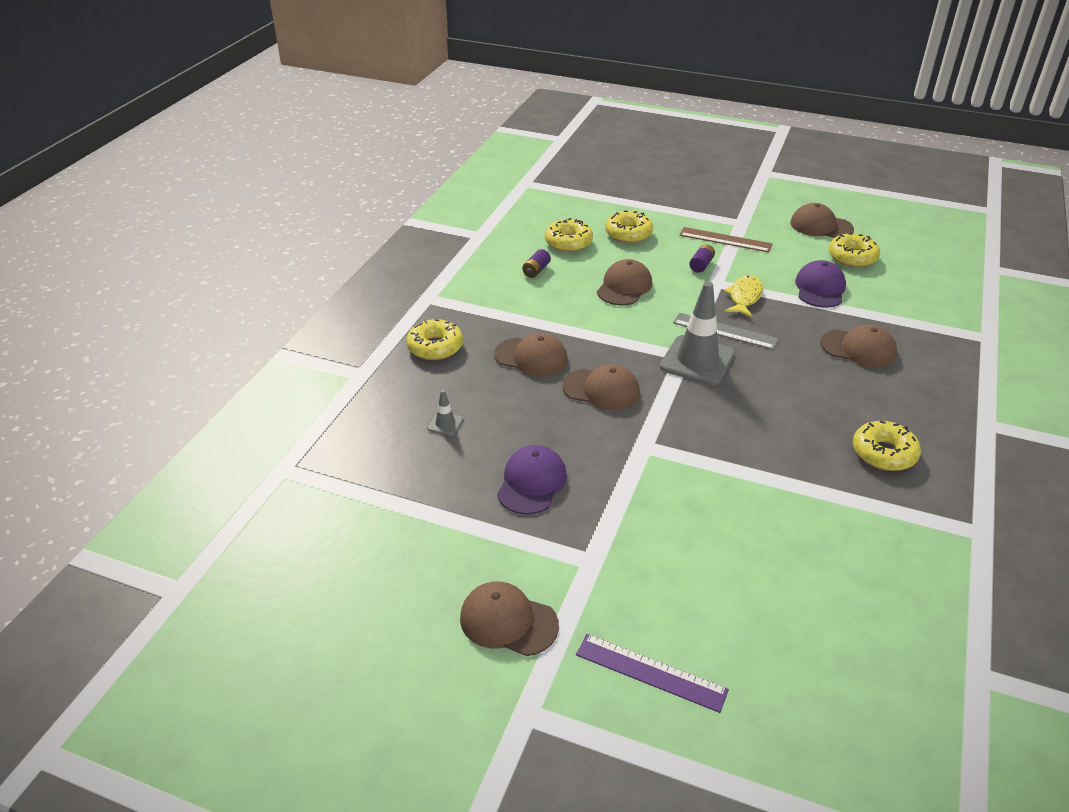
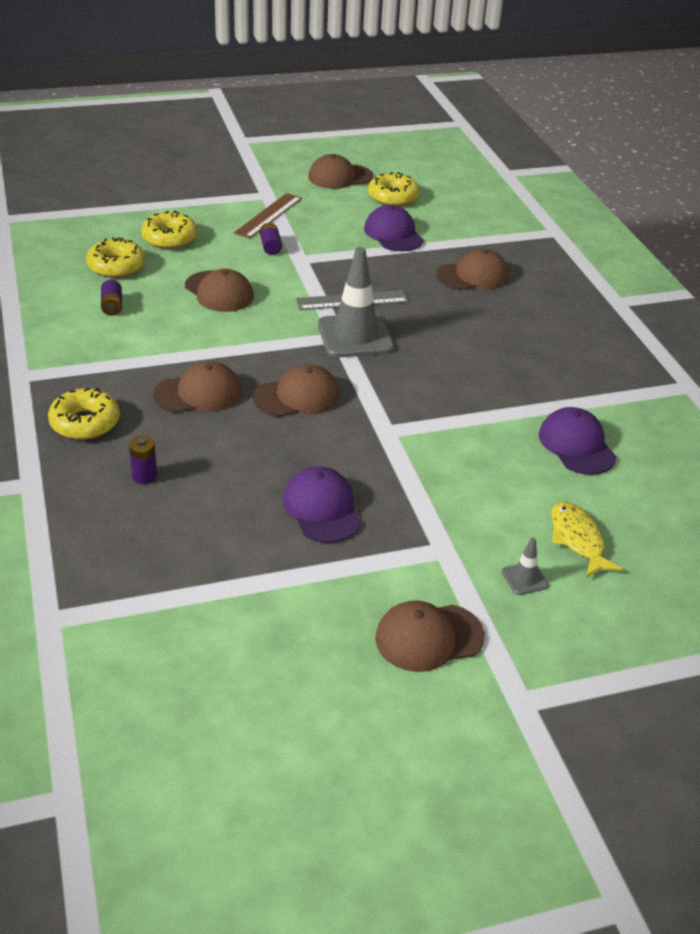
camera: 40 degrees left, 0 degrees up
grey traffic cone [427,390,464,436] -> grey traffic cone moved to [502,537,549,595]
purple ruler [576,634,729,713] -> none
brown cap [597,259,652,305] -> brown cap turned 150 degrees clockwise [185,269,254,312]
brown ruler [680,227,772,252] -> brown ruler turned 45 degrees counterclockwise [234,193,302,239]
yellow fish [724,275,763,317] -> yellow fish moved to [551,502,623,578]
yellow donut [853,421,921,471] -> none
none -> purple battery [129,436,157,484]
none -> purple cap [539,407,617,475]

